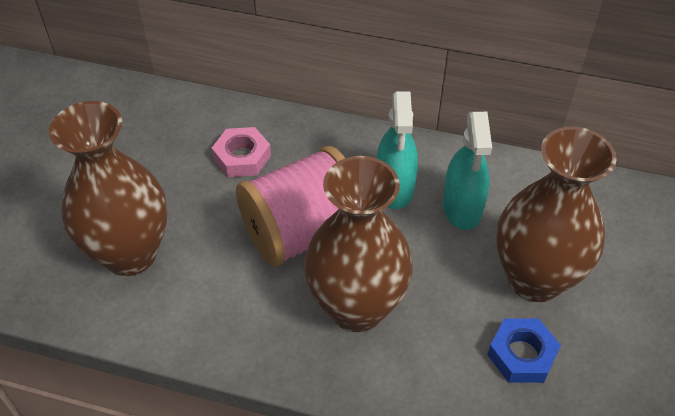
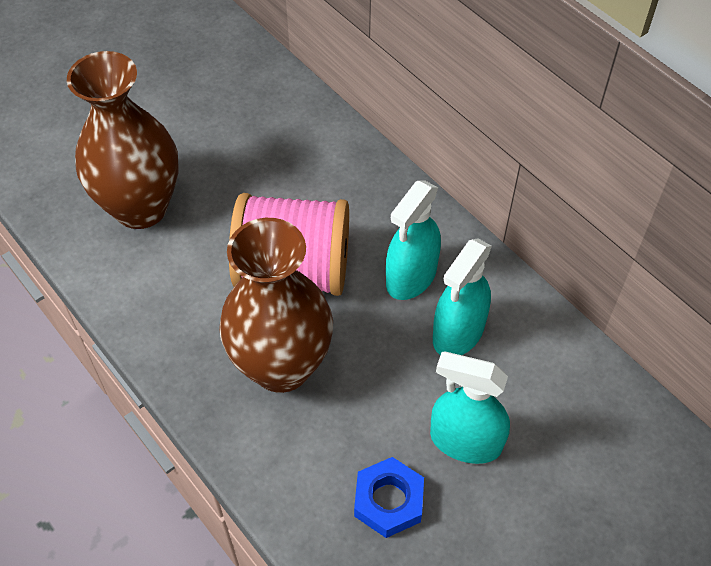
camera: 35 degrees right, 5 degrees up
pink nut [212,127,271,177] -> none
brown vase [496,126,616,302] -> turquoise spray bottle [430,352,510,464]

